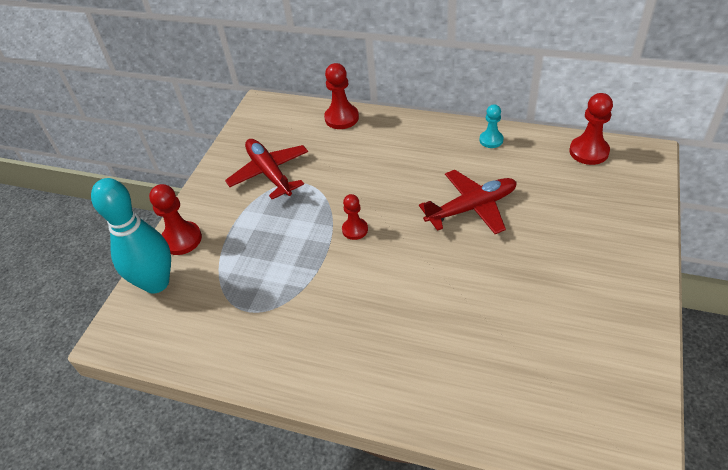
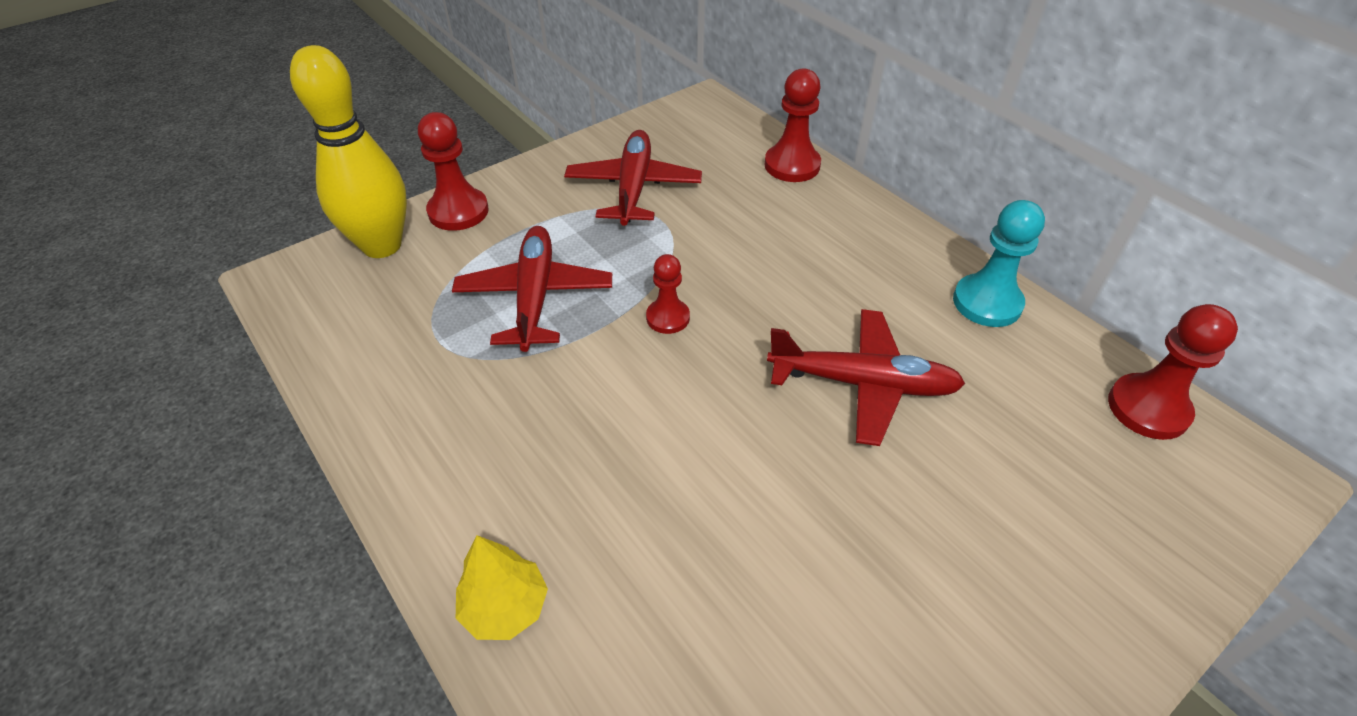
camera: 30 degrees right, 0 degrees up
turquoise bowling pin [91,178,171,294] -> yellow bowling pin [290,45,407,258]
turquoise pawn [480,104,504,148] -> turquoise pawn [953,200,1045,327], size x1.56
none -> red plane [452,226,612,352]
none -> yellow tree [456,535,548,640]

